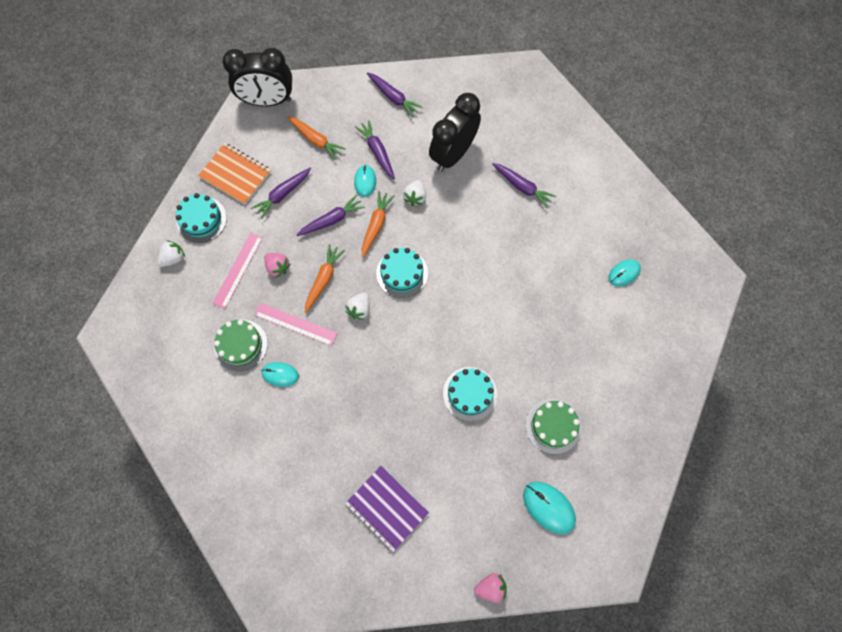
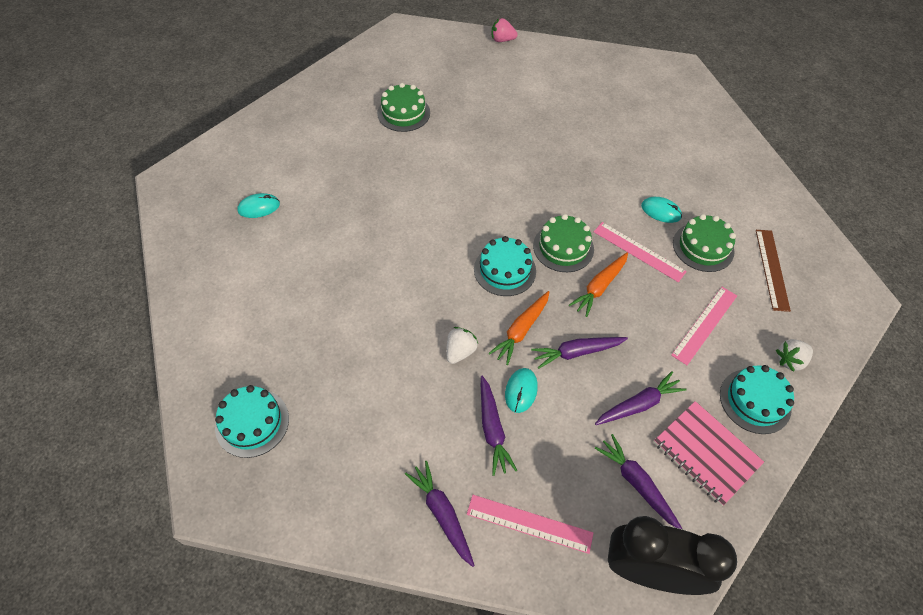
camera: 165 degrees left, 15 degrees down
orange notebook [198,143,271,205] -> pink notebook [654,401,764,506]
pink strawberry [264,253,291,278] -> none
orange carrot [287,116,346,160] -> none
white strawberry [345,293,370,320] -> green cake [533,214,594,272]
purple notebook [345,466,429,552] -> none
black clock [429,93,481,172] -> none
turquoise cake [443,367,497,421] -> turquoise cake moved to [215,385,289,458]
purple carrot [492,163,556,208] -> purple carrot moved to [595,434,682,529]
turquoise mouse [523,482,576,534] -> none
none -> pink ruler [467,495,593,554]
none -> brown ruler [756,230,791,312]

